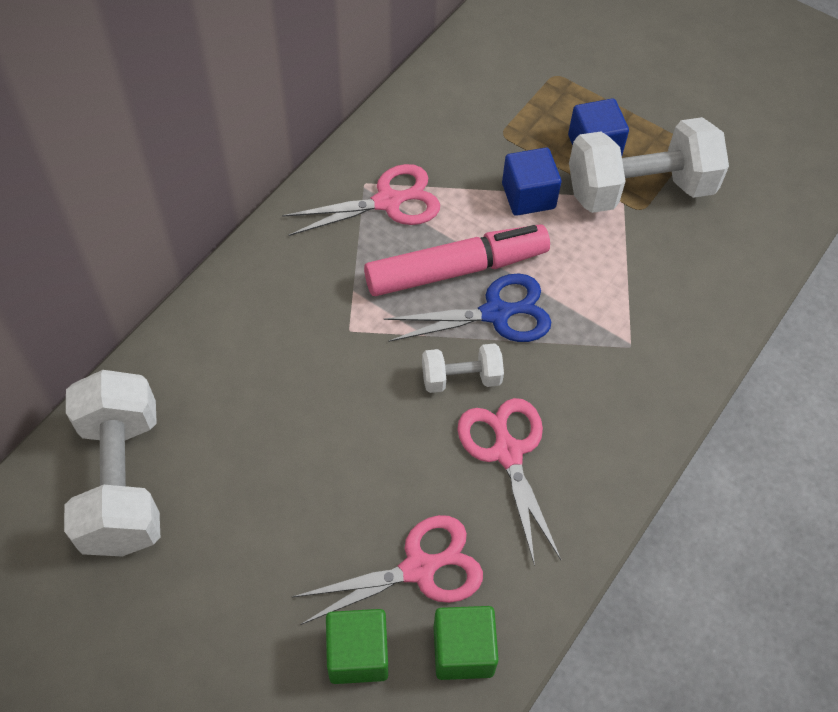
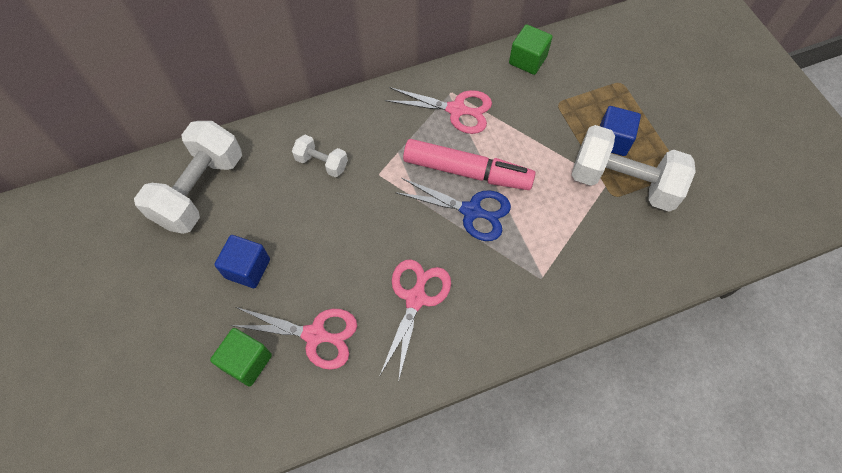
camera: 35 degrees right, 5 degrees up
white dumbbell [422,343,504,393] -> white dumbbell moved to [292,135,348,177]
green cube [434,606,499,680] -> green cube moved to [509,24,552,75]
blue cube [502,147,561,216] -> blue cube moved to [214,235,270,288]

